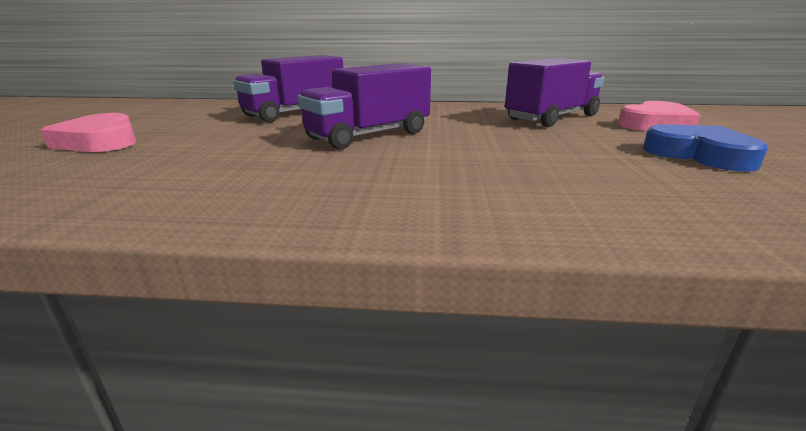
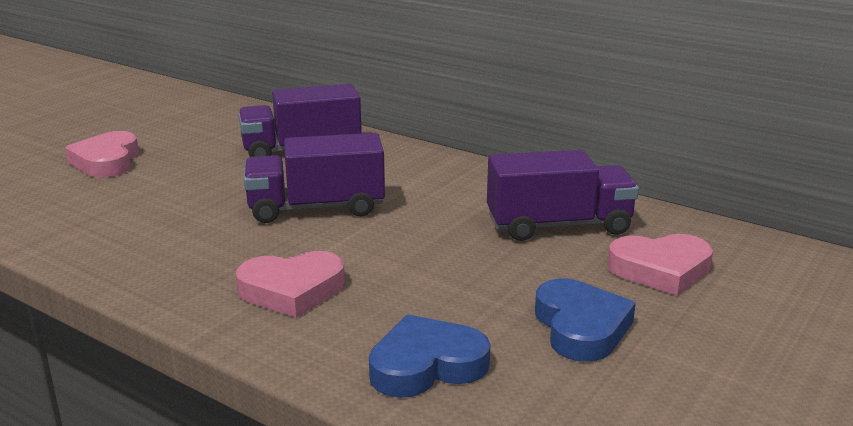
camera: 30 degrees right, 0 degrees up
none -> pink heart [236,251,345,318]
none -> blue heart [369,314,490,398]

